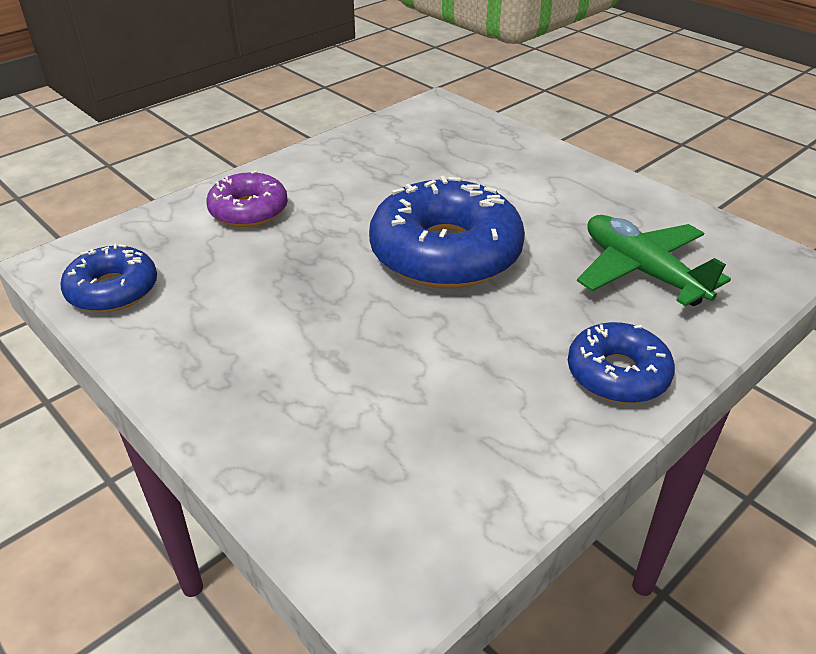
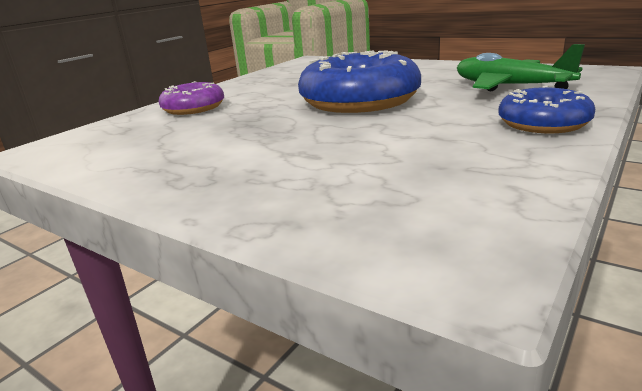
camera: 10 degrees left, 15 degrees down
blue donut [60,244,157,313] -> none

